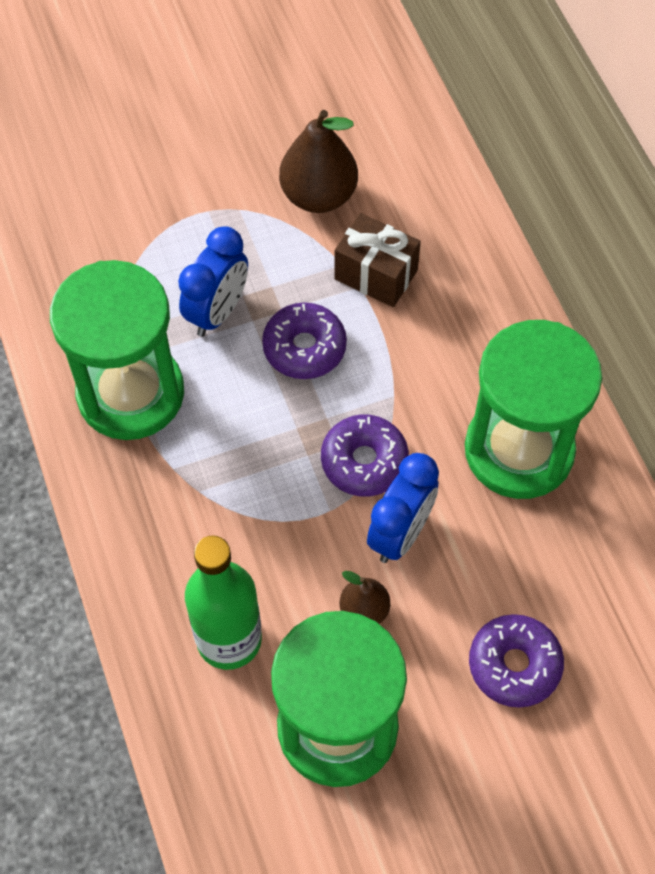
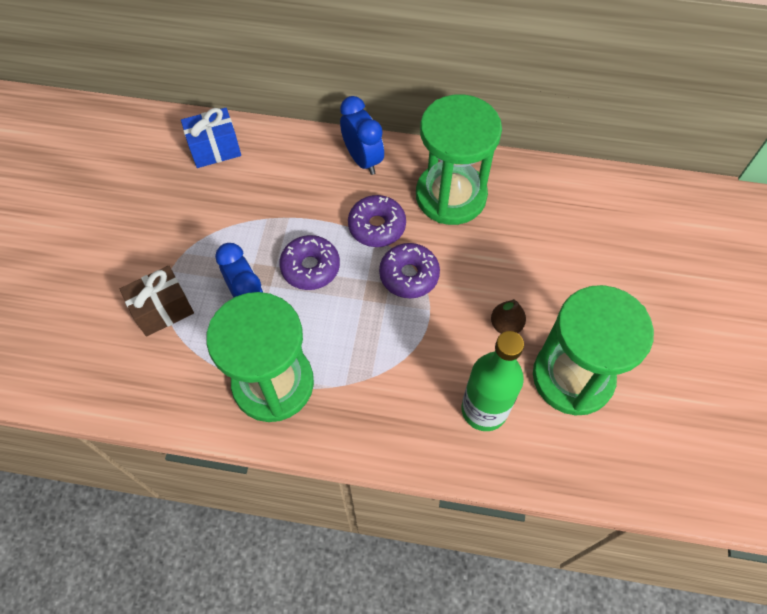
camera: 60 degrees left, 0 degrees up
brown pear [279,110,358,213] -> none
brown gift [334,213,421,307] -> brown gift moved to [120,266,194,337]
blue clock [367,453,439,563] -> blue clock moved to [340,96,384,175]
purple donut [469,614,564,708] -> purple donut moved to [348,195,406,247]
none -> blue gift [181,108,241,168]

